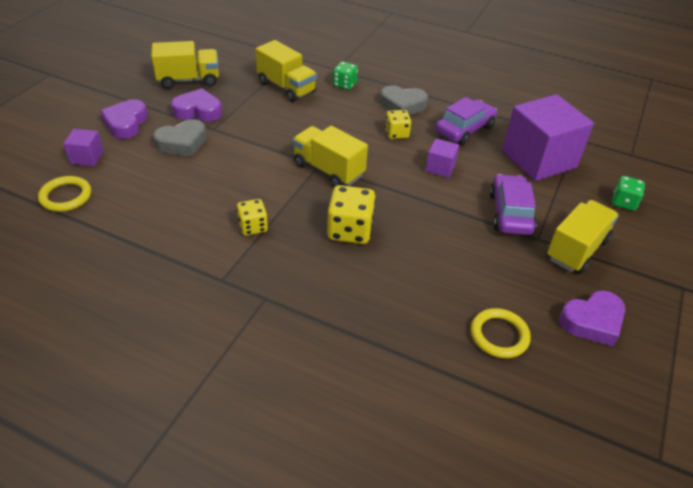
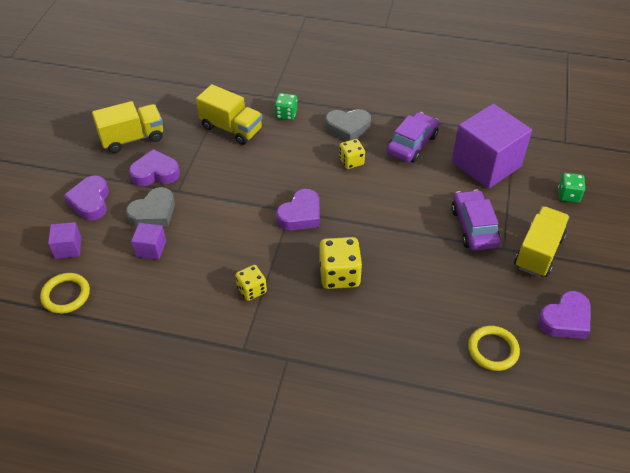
camera: 10 degrees left, 5 degrees up
yellow truck [292,126,368,187] -> purple heart [276,189,320,231]
purple cube [425,138,459,178] -> purple cube moved to [131,223,166,260]

